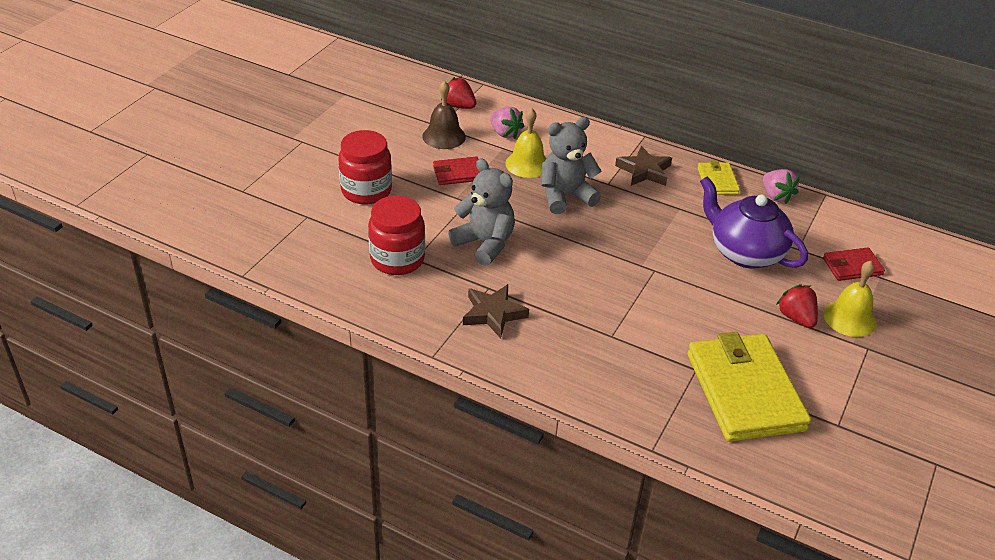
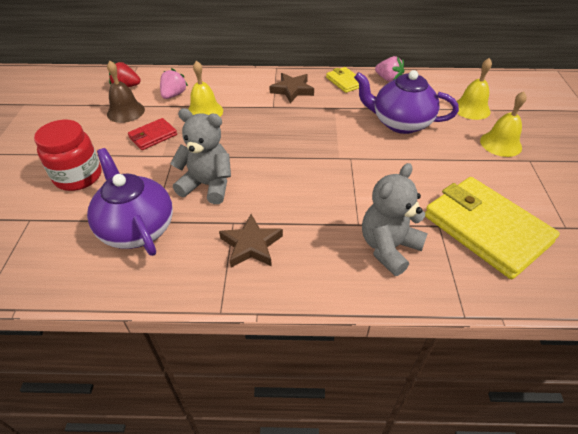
camera: 25 degrees left, 5 degrees up
red jar [368,196,425,275] -> purple teapot [87,148,173,256]
pink strawberry [490,106,524,139] -> pink strawberry turned 90 degrees counterclockwise [160,68,188,99]
grey teddy bear [541,117,602,214] -> grey teddy bear moved to [362,163,428,276]
red strawberry [776,284,818,328] -> none
red wallet [823,248,885,281] -> yellow bell [457,58,492,120]

